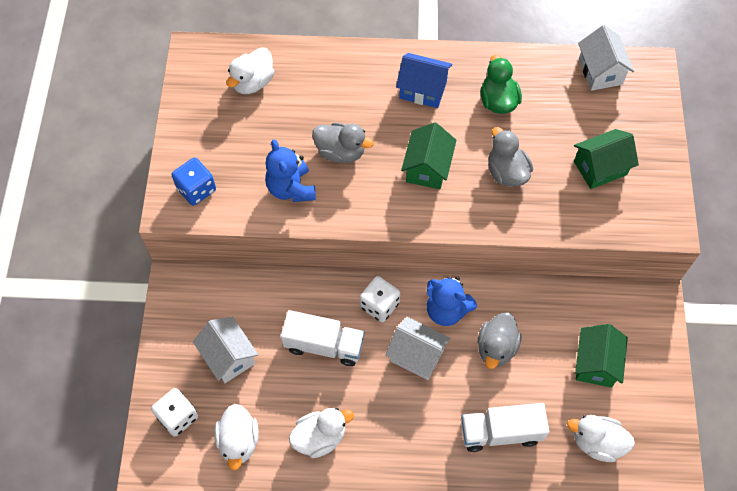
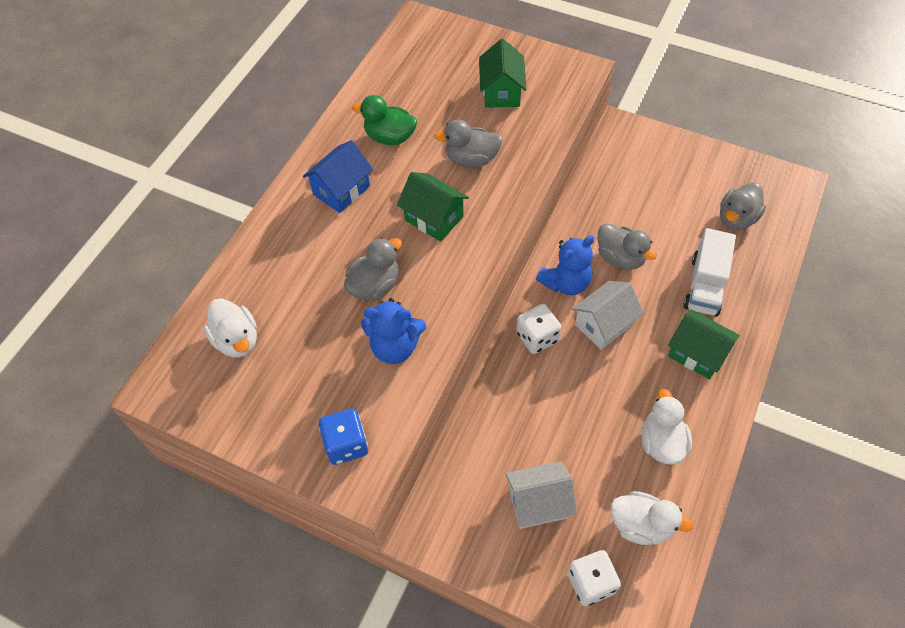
camera: 65 degrees left, 5 degrees down
white truck [281,310,364,366] -> none
white duck [567,415,635,462] -> grey duck [720,182,766,230]
green house [575,324,628,387] -> green house moved to [668,310,739,379]
white house [578,25,634,91] -> none

